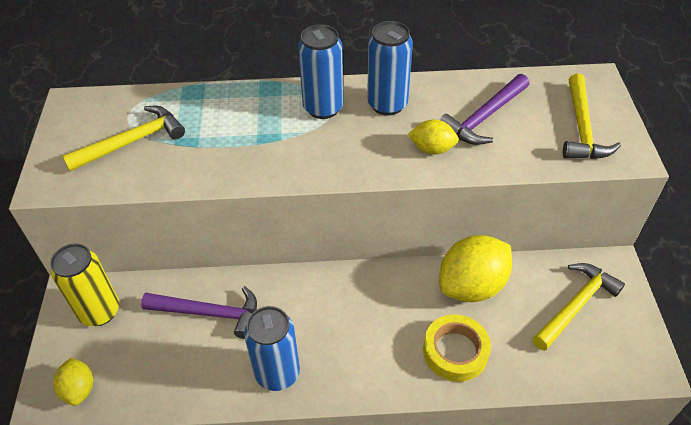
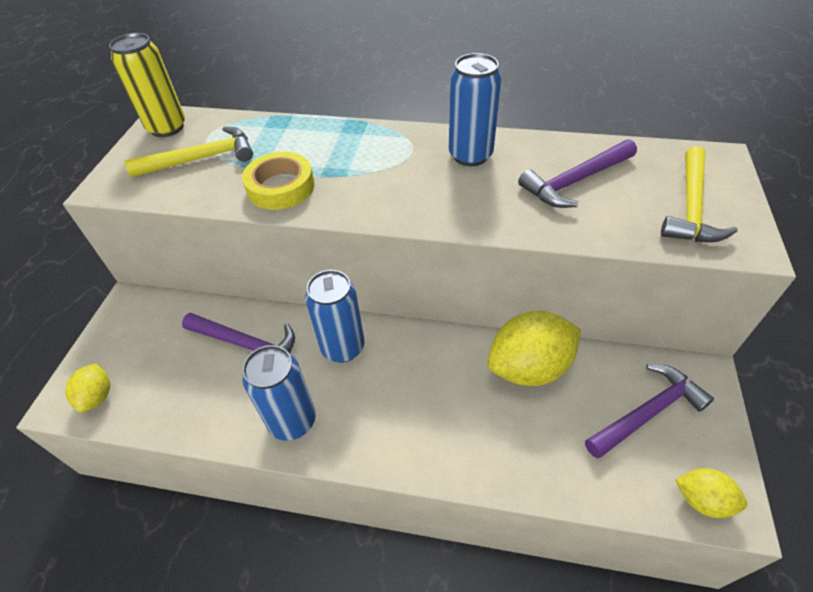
camera: 15 degrees right, 0 degrees up
yellow can [50,243,119,326] -> yellow can moved to [109,33,185,137]
blue can [298,24,344,119] -> blue can moved to [305,270,364,363]
yellow lemon [408,119,459,155] -> yellow lemon moved to [675,468,748,518]
yellow tape [423,314,491,382] -> yellow tape moved to [242,152,315,210]
yellow hammer [532,263,625,351] -> purple hammer [585,364,714,459]

